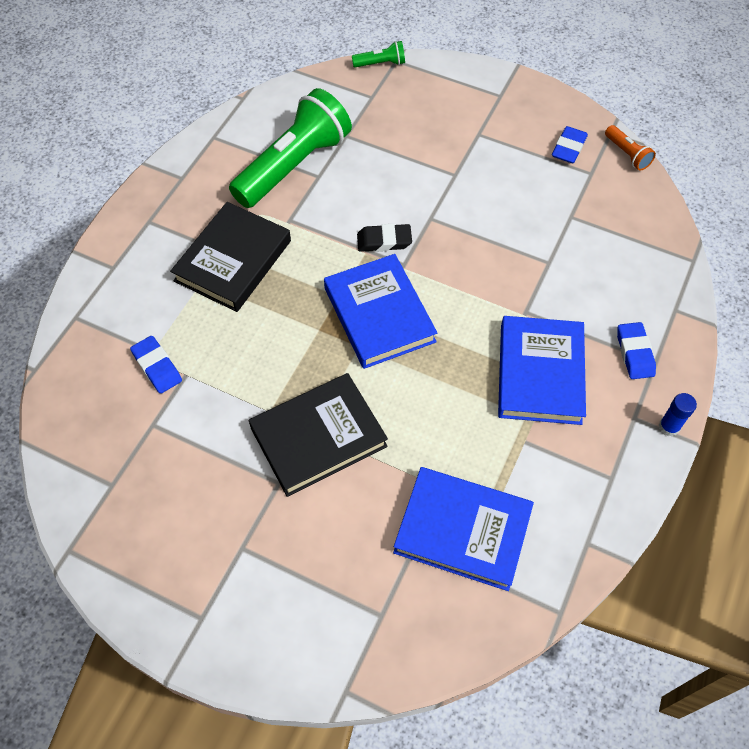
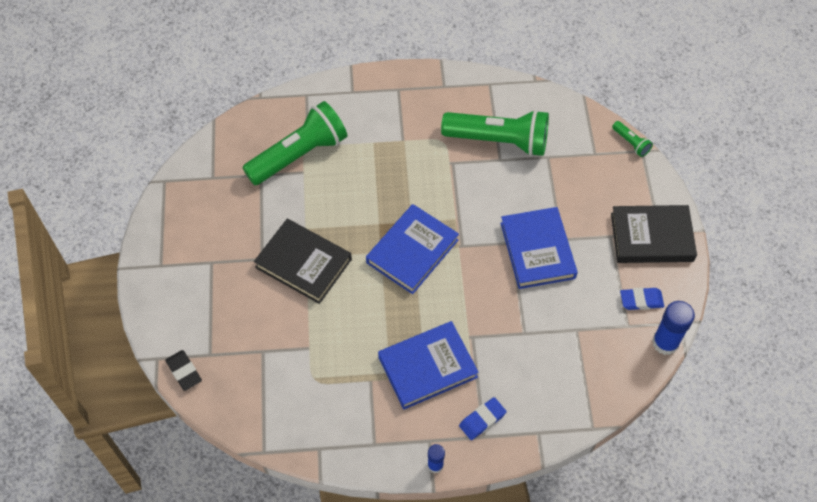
camera: 60 degrees right, 0 degrees up
blue eraser [130,336,182,394] -> green flashlight [243,101,347,185]
black book [170,202,291,312] -> black book moved to [611,205,697,263]
black eraser [357,224,412,252] -> black eraser moved to [165,350,202,391]
blue book [393,467,534,591] -> blue book moved to [500,207,578,289]
orange flashlight [605,125,656,171] -> blue glue stick [652,301,695,355]

